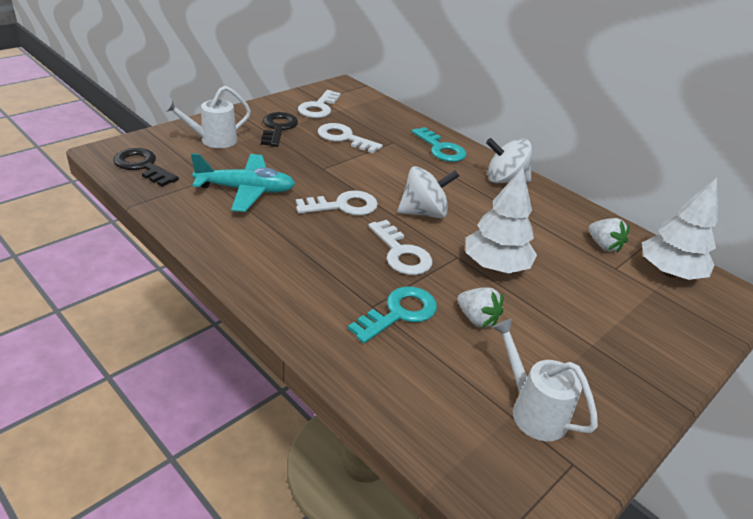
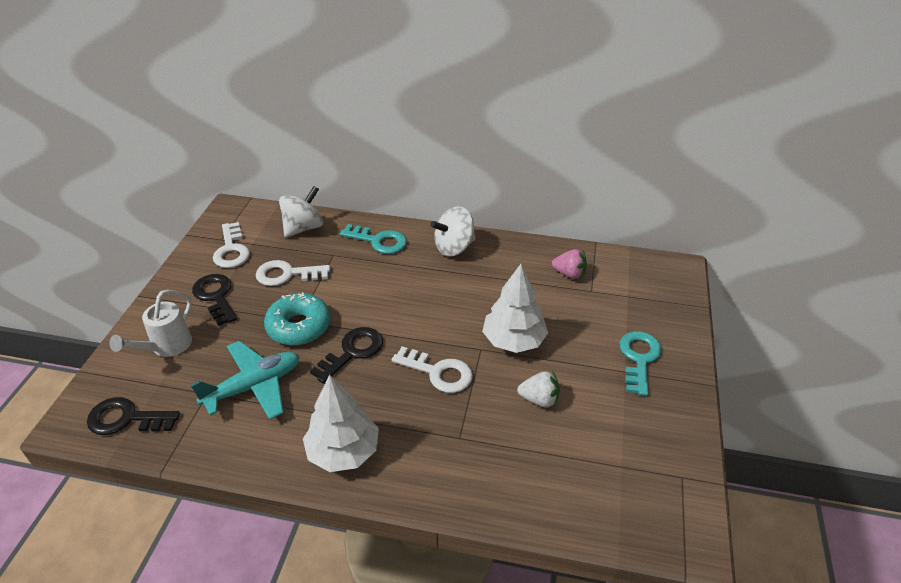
camera: 30 degrees left, 5 degrees up
white key [296,190,378,216] -> black key [310,327,383,384]
turquoise key [348,286,437,343] -> turquoise key moved to [620,331,662,396]
white spinning top [397,166,459,218] -> white spinning top moved to [279,186,323,237]
white watering can [492,319,598,441] -> none
white strawberry [589,218,630,253] -> pink strawberry [552,249,587,279]
white tree [642,178,718,280] -> white tree moved to [303,375,379,472]
none -> turquoise donut [264,292,331,345]

